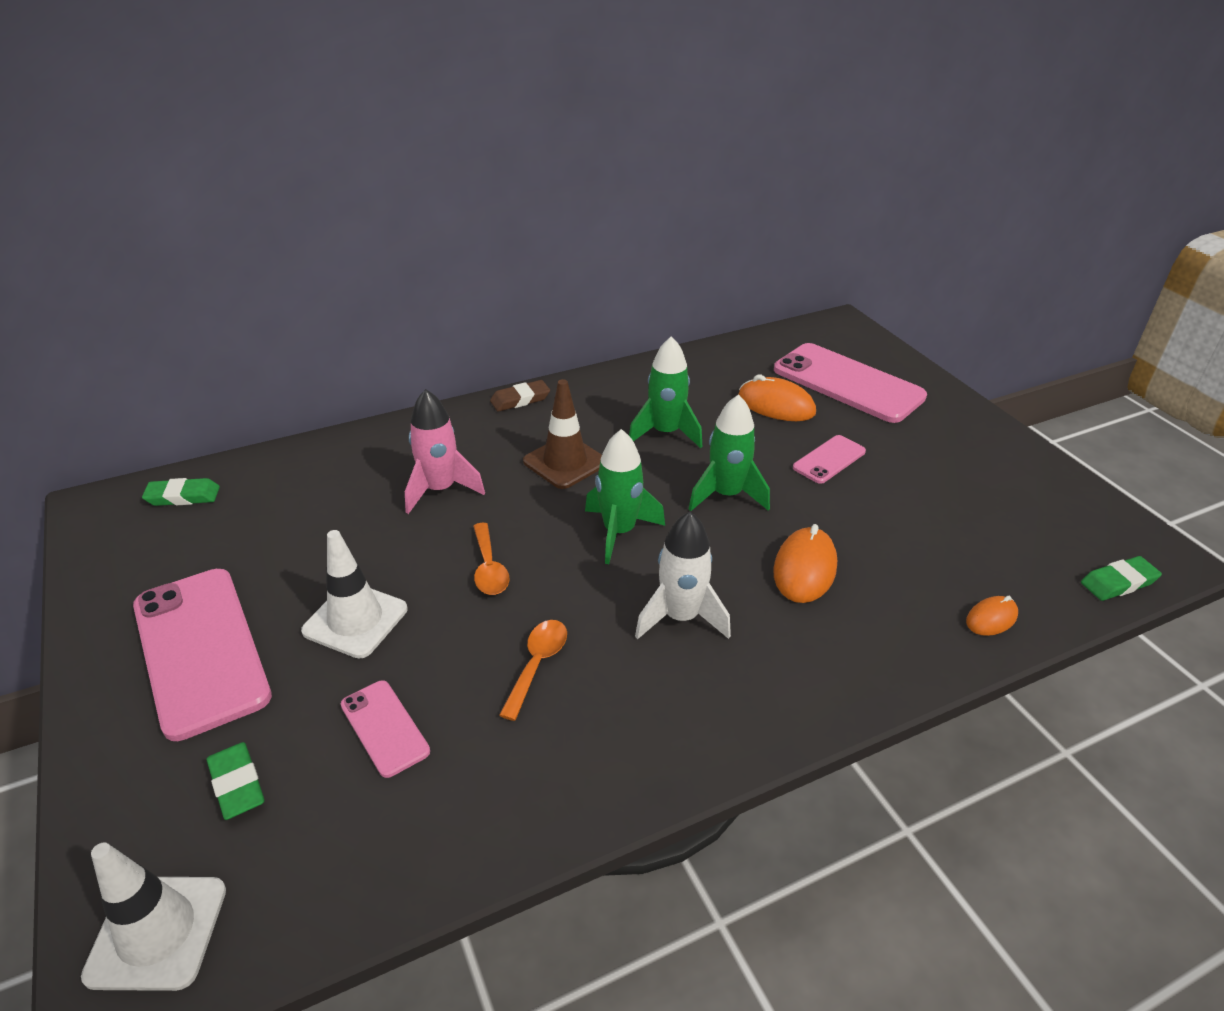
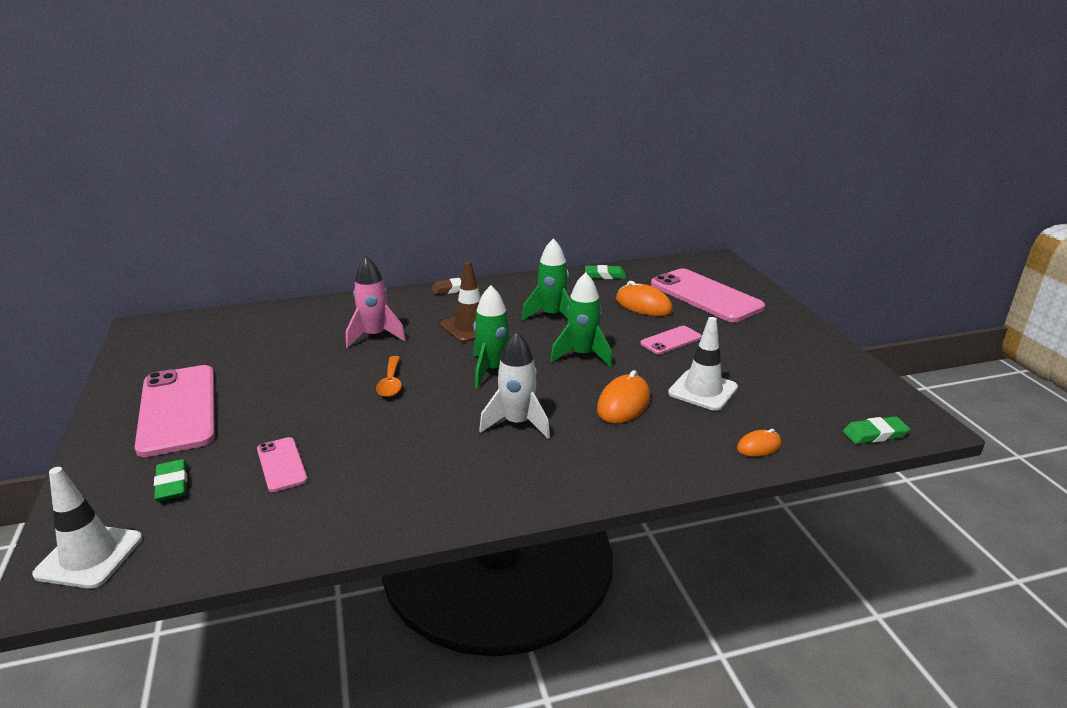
camera: 10 degrees right, 10 degrees down
green eraser [142,478,220,506] -> green eraser moved to [585,265,626,279]
white traffic cone [301,530,407,659] -> white traffic cone moved to [668,317,738,411]
orange spoon [499,620,567,721] -> none

